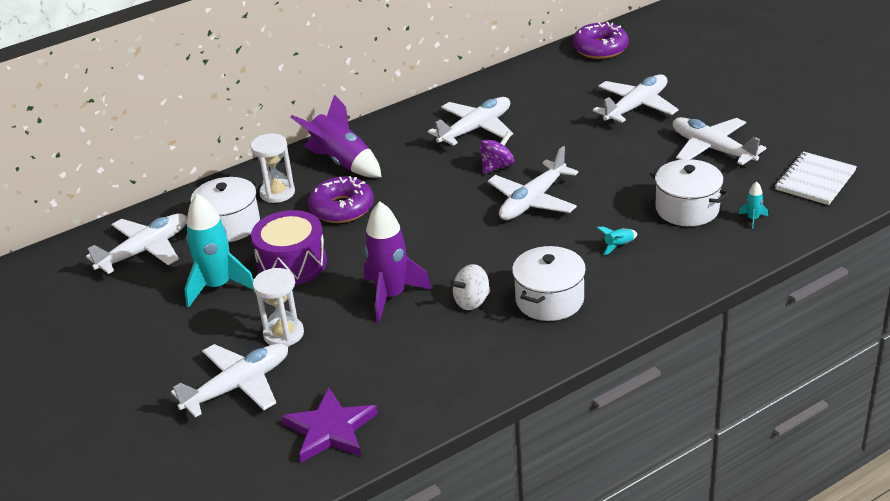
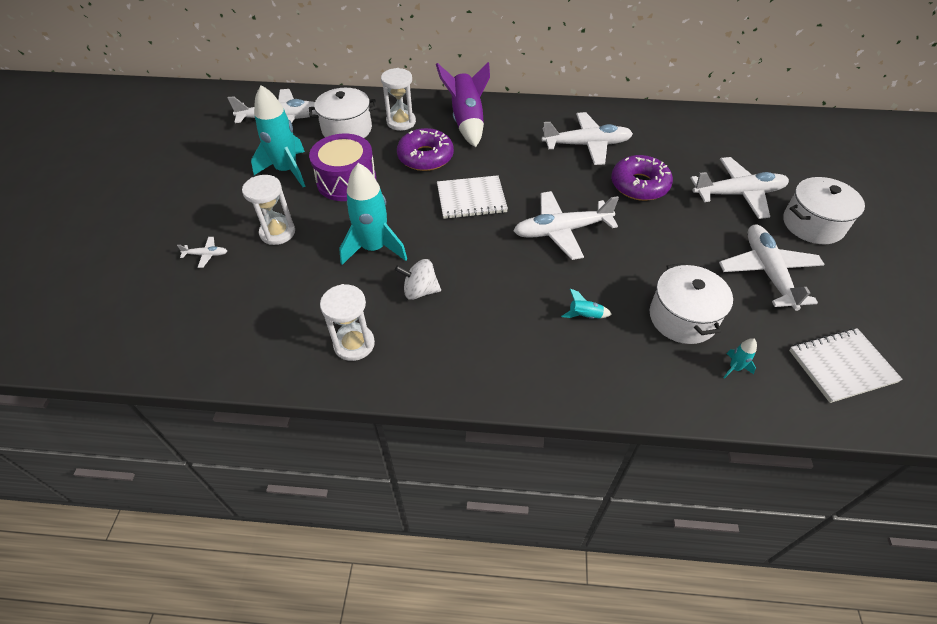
camera: 35 degrees right, 15 degrees up
white plane [171,344,288,417] -> white plane [177,237,227,268], size x0.43
purple star [281,388,378,463] -> none
purple rocket [364,201,432,323] -> turquoise rocket [339,163,407,265]
purple spinning top [479,132,514,174] -> none
white pot [512,246,586,321] -> white pot moved to [783,177,865,244]
purple donut [572,22,629,59] -> purple donut moved to [611,155,673,201]
none -> white hourglass [320,284,375,361]
none -> white notebook [437,175,508,219]

